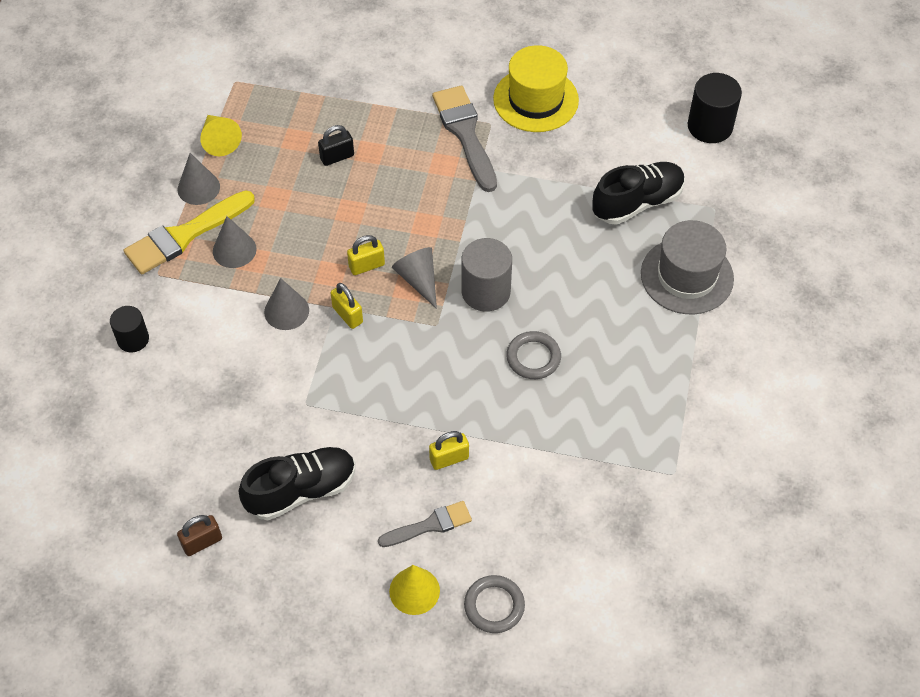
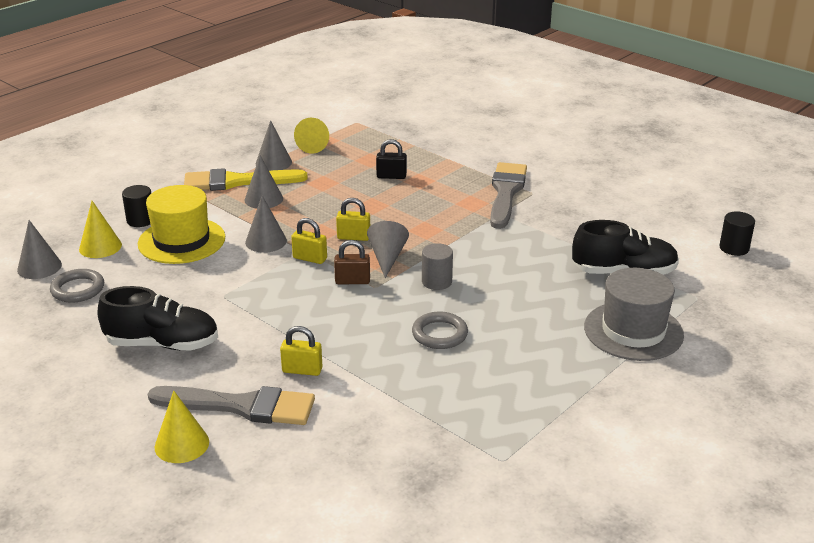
camera: 30 degrees right, 25 degrees down
brown padlock [177,515,222,556] -> brown padlock moved to [334,240,370,284]
yellow padlock [330,283,363,329] -> yellow padlock turned 60 degrees counterclockwise [291,218,327,264]
grey brush [378,501,472,547] -> grey brush [148,386,315,425], size x1.67
grey cylinder [462,238,512,312] -> grey cylinder [422,243,453,290], size x0.63
grey ring [464,575,525,633] -> grey ring moved to [50,269,104,303]
yellow hat [493,45,579,132] -> yellow hat moved to [138,185,225,264]
black cylinder [687,73,742,143] -> black cylinder [719,211,755,256], size x0.63
none -> grey cone [17,220,62,279]
none -> yellow cone [79,201,122,258]

